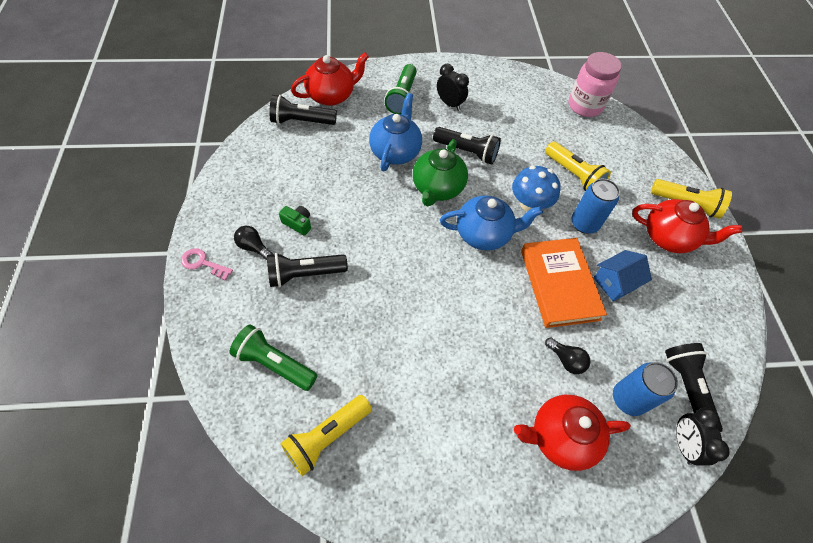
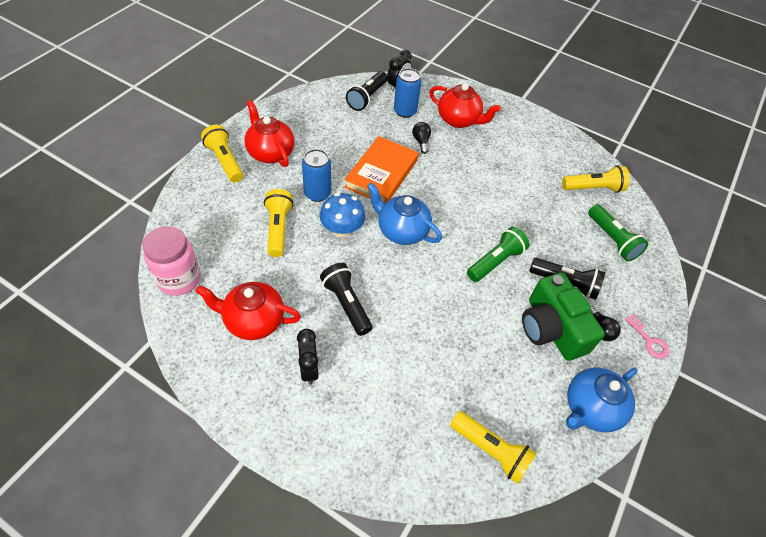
camera: 145 degrees left, 5 degrees down
black flashlight [270,95,337,125] -> yellow flashlight [450,411,537,484]
green camera [279,206,311,236] -> green camera [522,273,605,361], size x2.47
red teapot [291,52,369,106] -> red teapot moved to [195,282,301,340]
blue teapot [369,93,422,172] -> blue teapot moved to [566,368,637,432]
green flashlight [385,64,417,114] -> green flashlight moved to [467,227,530,282]
green teapot [413,139,468,206] -> none
blue house [593,250,652,302] -> none

